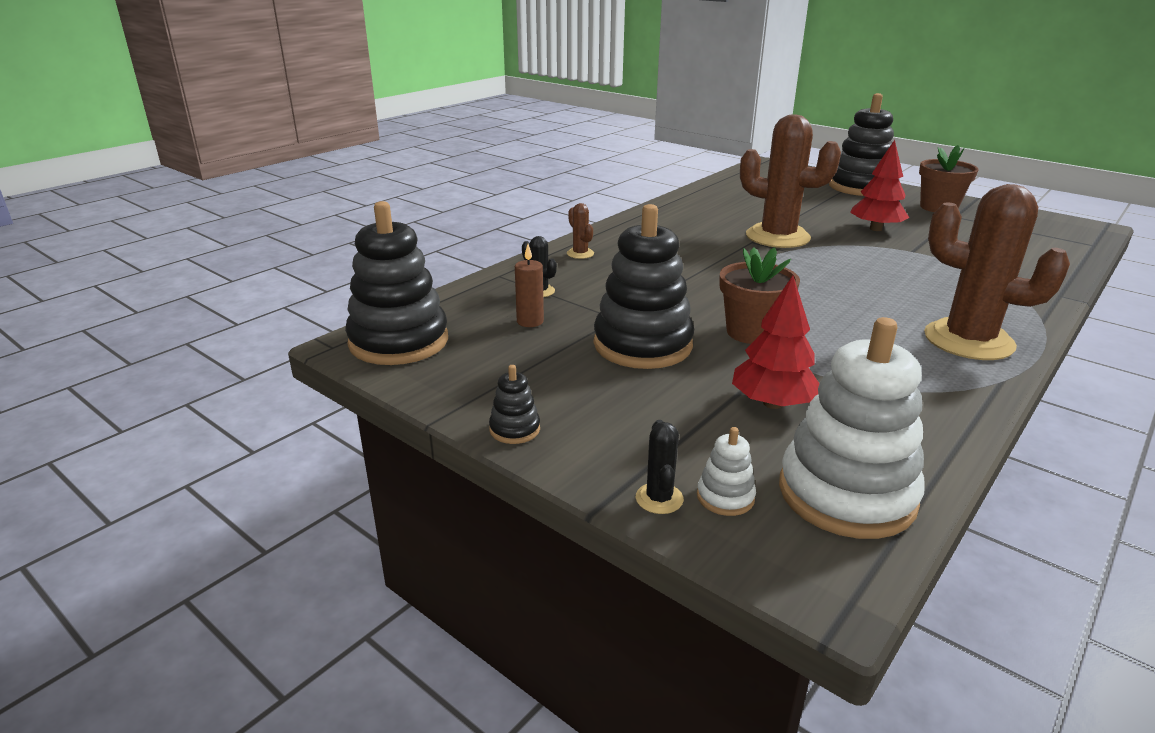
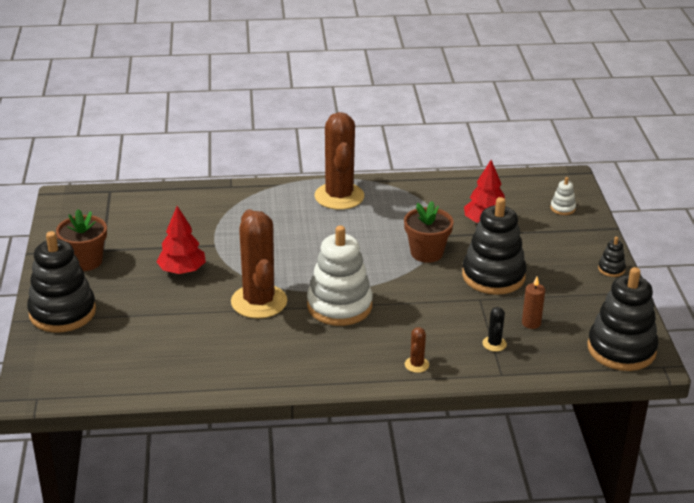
camera: 135 degrees left, 5 degrees up
black cactus [636,420,684,514] -> none
white stacking toy [779,317,925,539] -> white stacking toy moved to [307,225,373,326]

